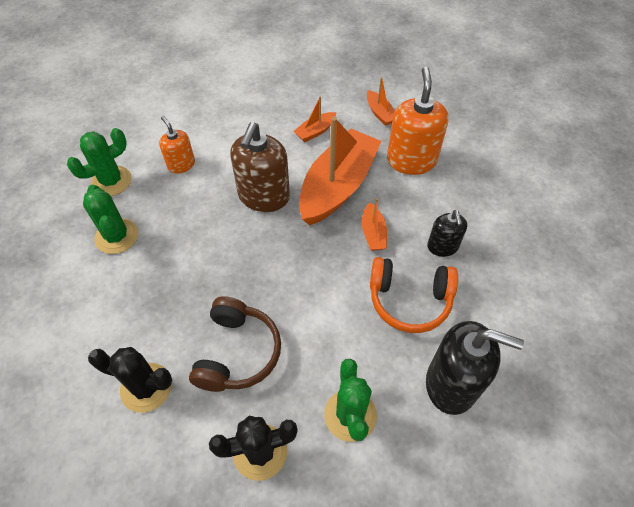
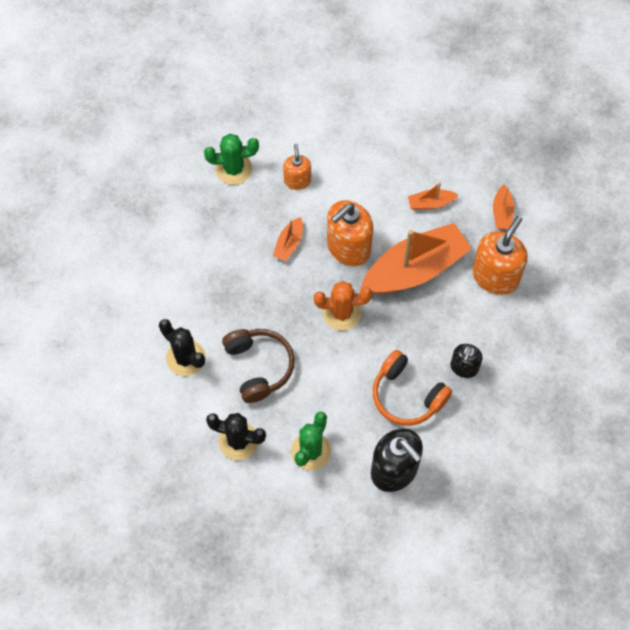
camera: 30 degrees right, 10 degrees up
green cactus [83,185,138,254] -> none
brown headphones [189,296,281,392] -> brown headphones turned 60 degrees counterclockwise [222,329,295,403]
brown soap dispenser [230,122,290,212] -> orange soap dispenser [327,200,373,266]
orange boat [362,198,387,251] -> orange boat moved to [273,217,303,261]
none -> orange cactus [314,281,372,330]

